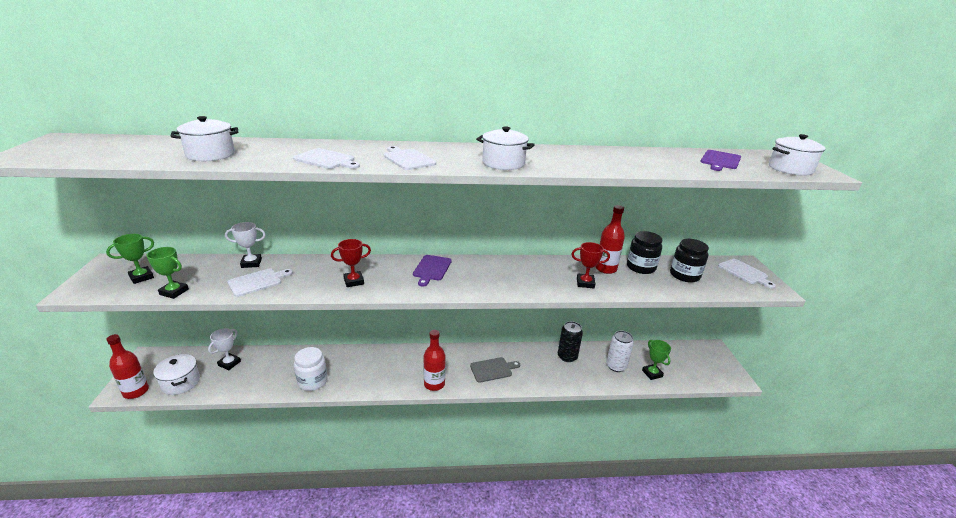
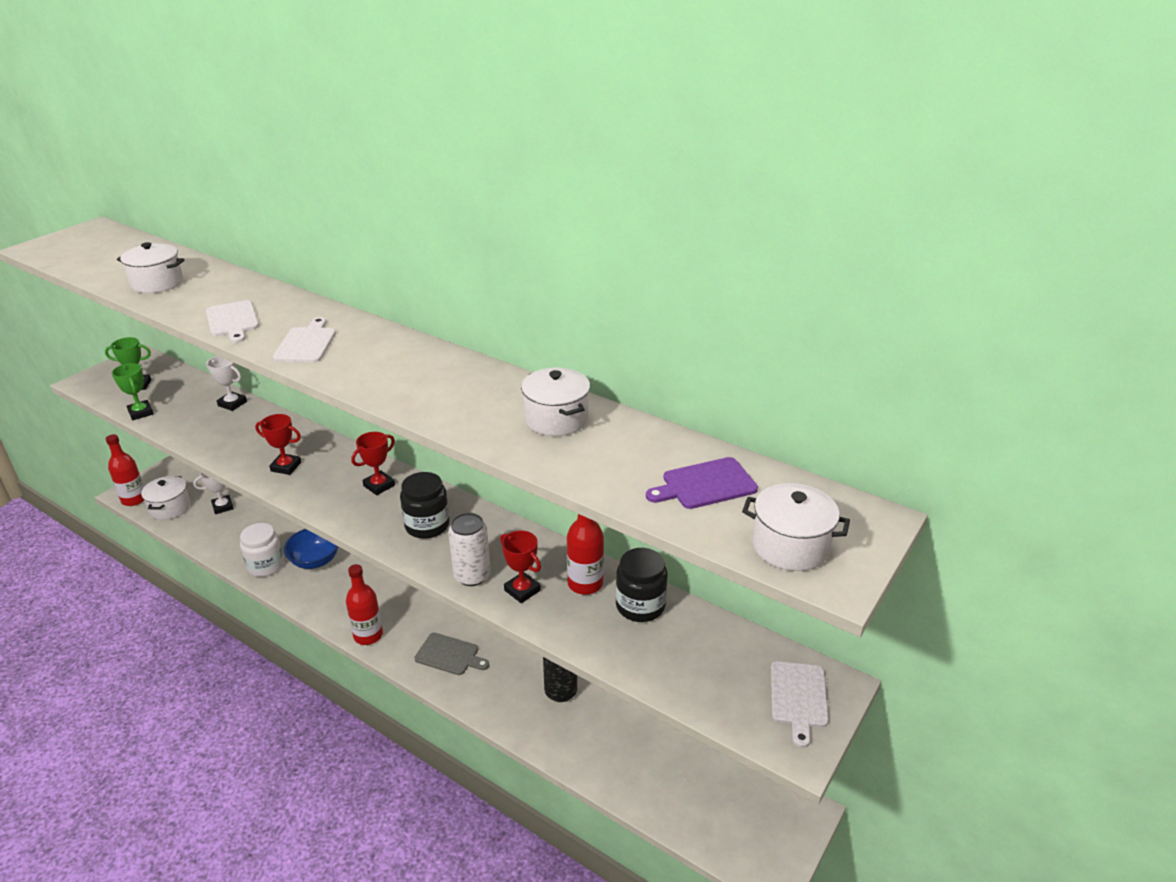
camera: 40 degrees right, 5 degrees up
white cutting board [227,268,293,297] -> none
purple cutting board [413,255,452,287] -> red trophy [351,432,395,495]
white pot [476,127,535,170] -> white pot moved to [521,368,590,436]
white can [606,331,634,372] -> white can moved to [448,513,491,586]
green trophy [642,340,671,380] -> none
black jar [670,239,709,282] -> black jar moved to [400,472,450,539]
none -> blue bowl [284,529,338,569]

